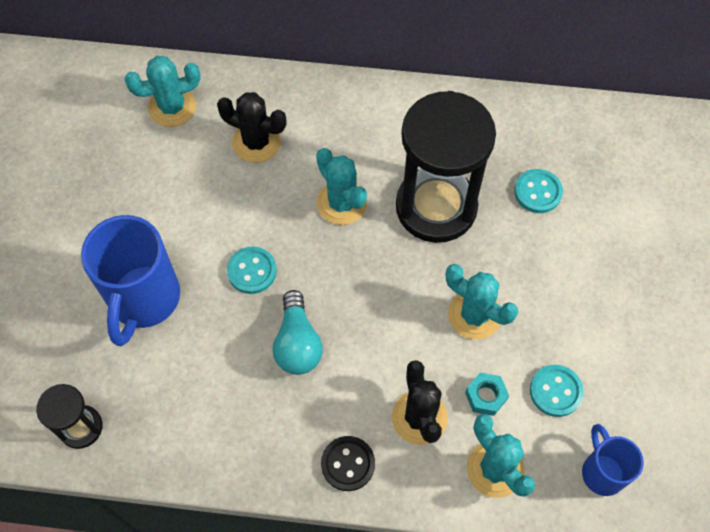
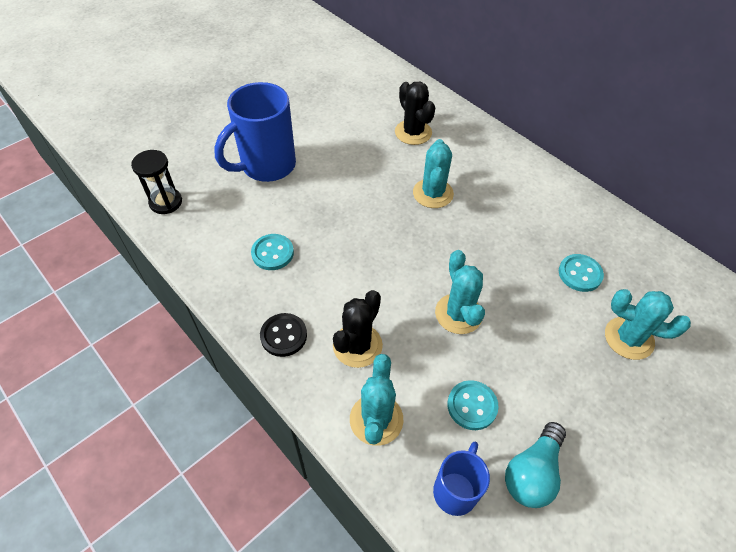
camera: 40 degrees right, 10 degrees down
turquoise cactus [125,56,201,127] -> turquoise cactus moved to [605,289,691,360]
turquoise button [227,246,277,294] -> turquoise button moved to [251,234,294,270]
turquoise light bulb [273,290,323,375] -> turquoise light bulb moved to [505,422,566,508]
black hourglass [396,91,496,243] -> none
turquoise nut [465,373,509,416] -> none

